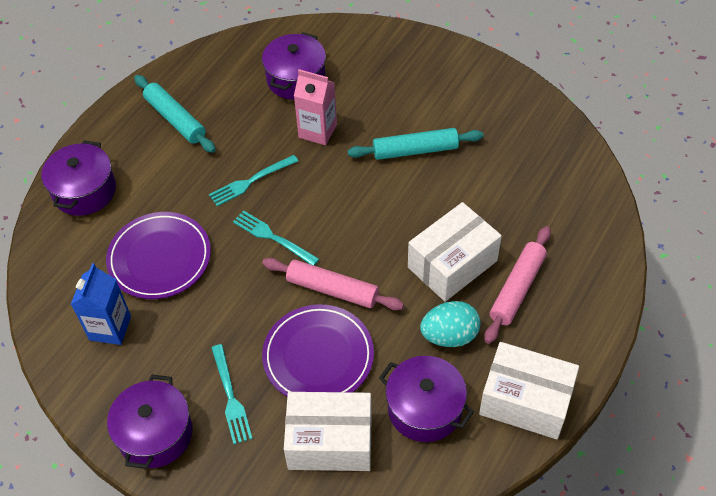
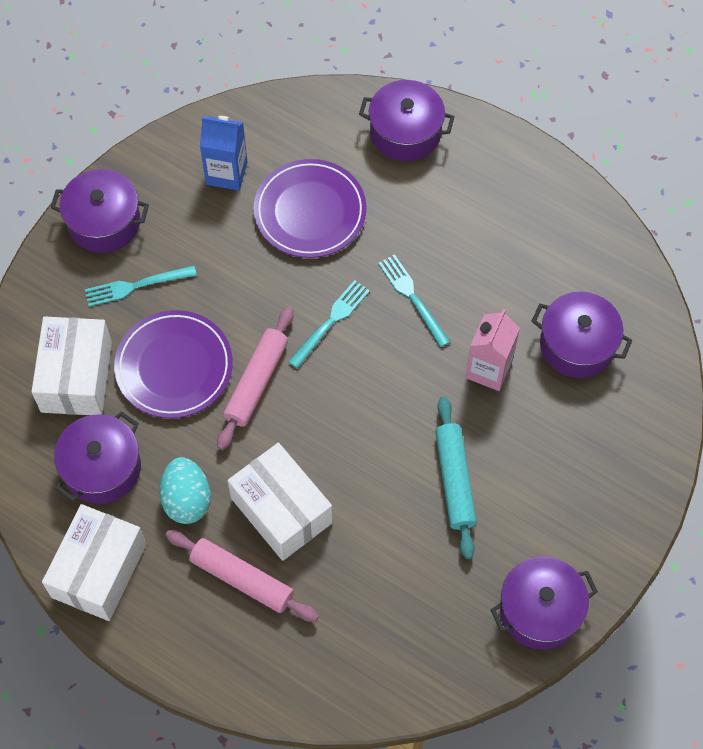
camera: 90 degrees right, 10 degrees up
turquoise rolling pin [134,75,216,153] -> none
none -> purple pot [491,557,598,650]

